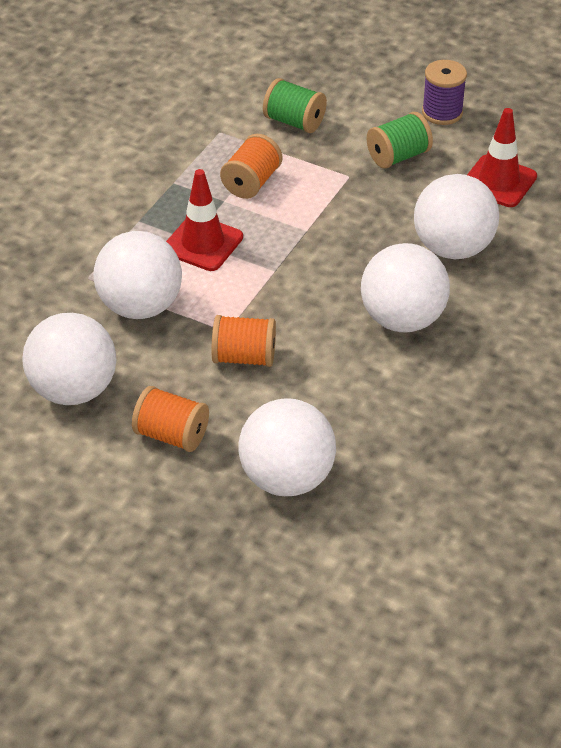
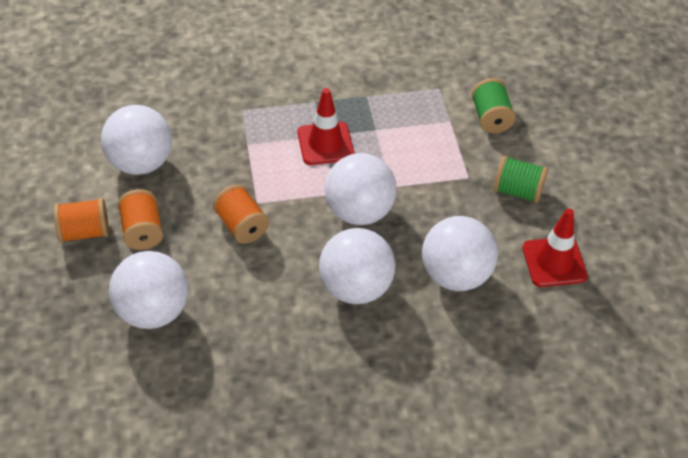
camera: 50 degrees right, 5 degrees up
white ball [93,231,182,319] -> white ball moved to [325,153,397,225]
orange spool [220,134,282,199] -> orange spool moved to [54,198,109,243]
purple spool [422,60,467,125] -> none

